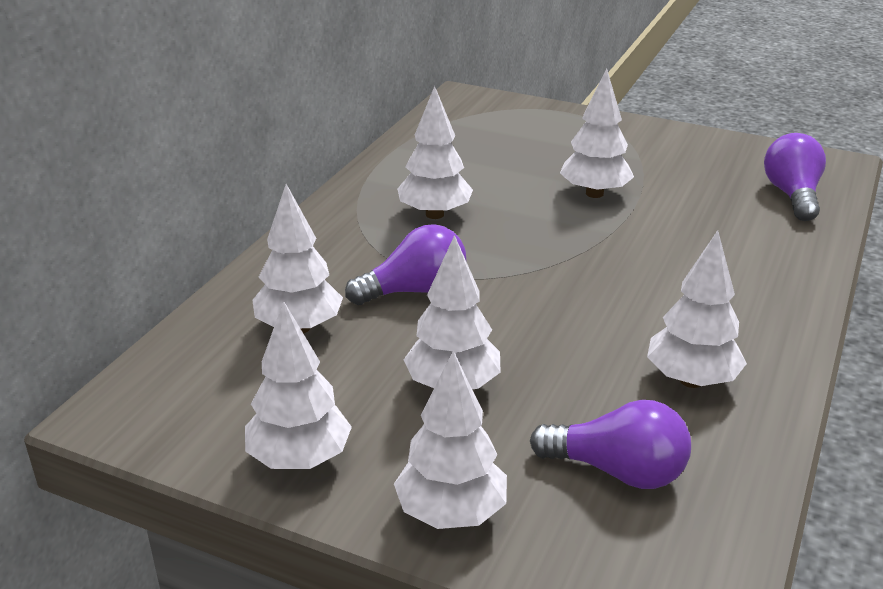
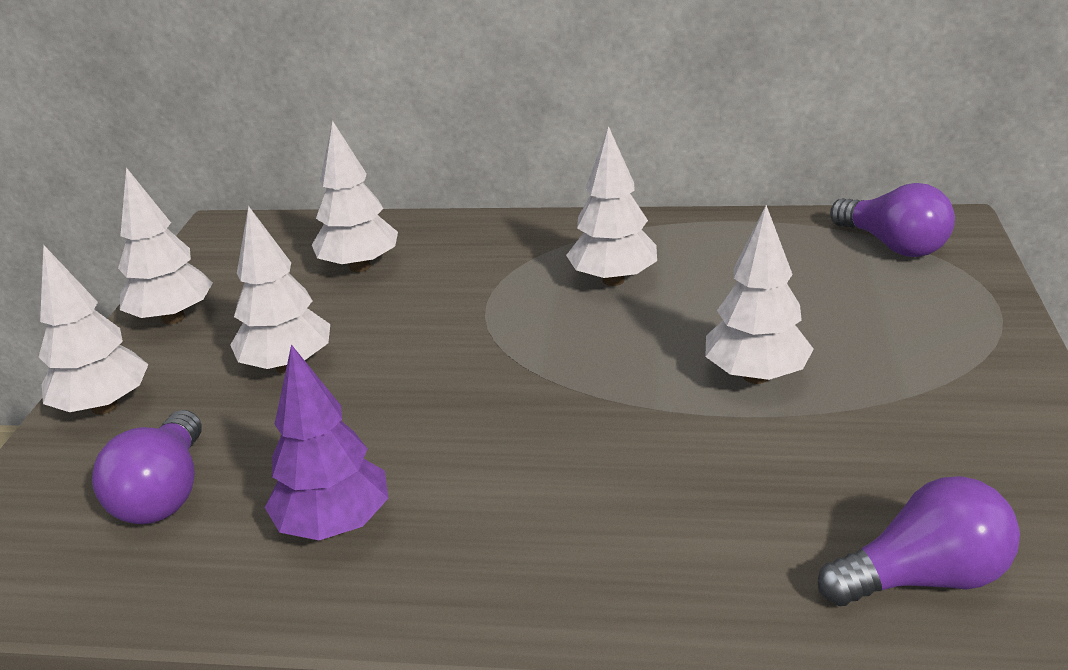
camera: 75 degrees right, 0 degrees up
purple light bulb [345,224,466,305] -> purple light bulb moved to [830,183,955,257]
white tree [647,230,747,388] -> purple tree [265,344,388,540]

